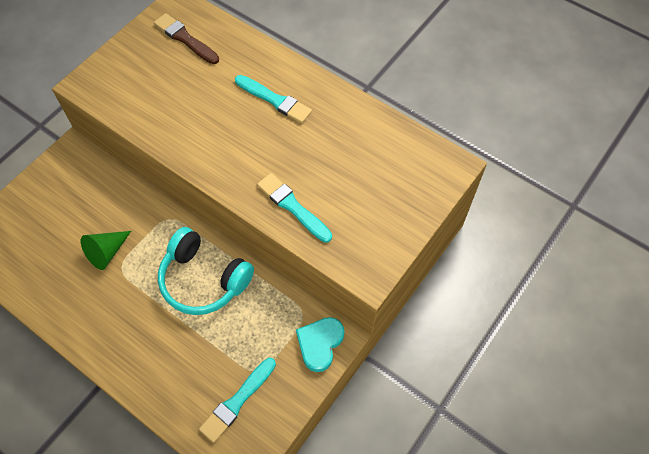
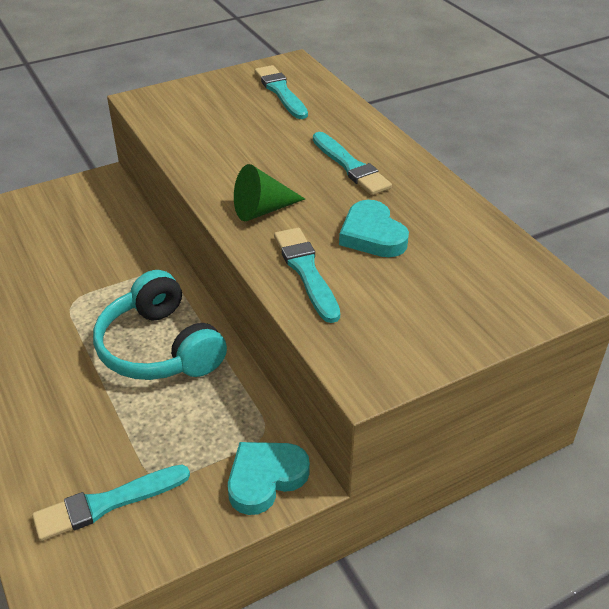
camera: 25 degrees right, 20 degrees down
green cone [81,231,131,270] -> green cone moved to [234,164,305,221]
brown brush [154,13,219,64] -> turquoise brush [255,65,308,119]
none -> turquoise heart [339,200,409,257]

